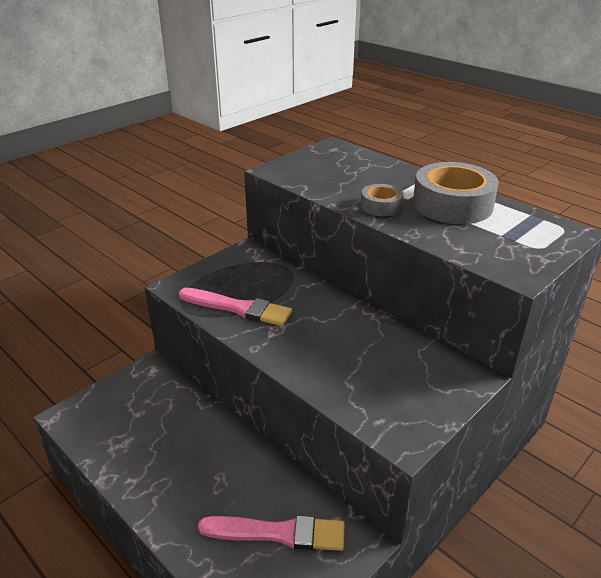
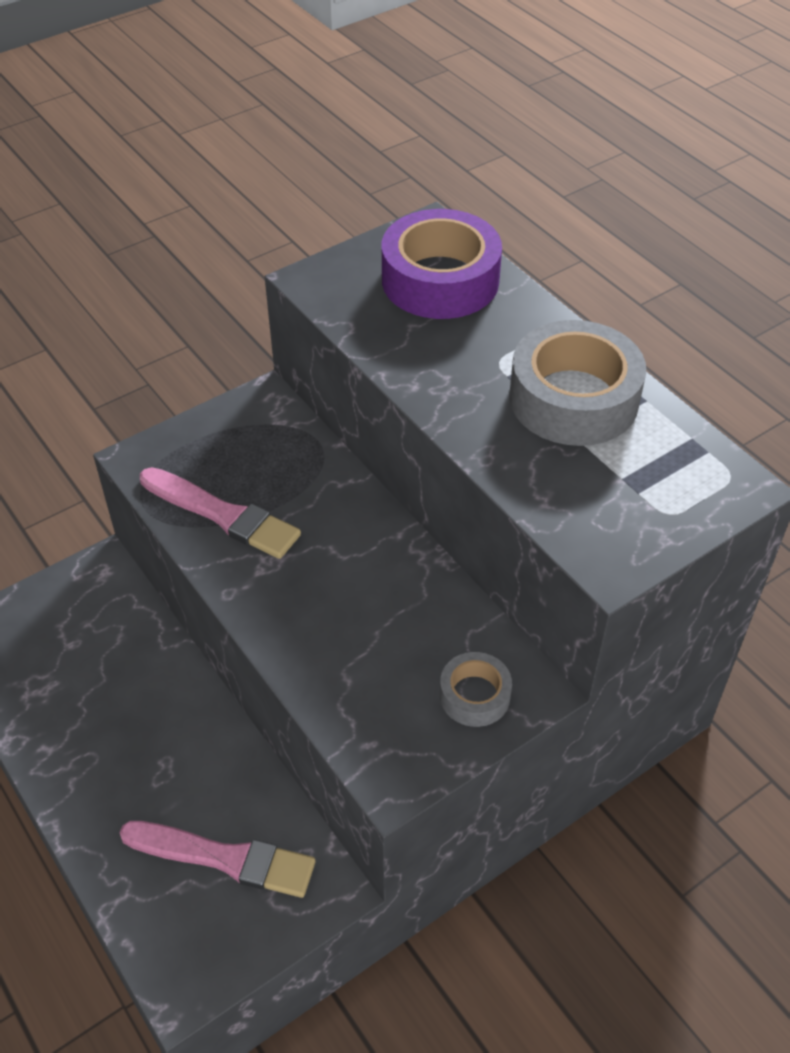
camera: 10 degrees right, 15 degrees up
grey tape [361,184,404,217] -> grey tape moved to [440,652,512,727]
none -> purple tape [382,209,502,319]

